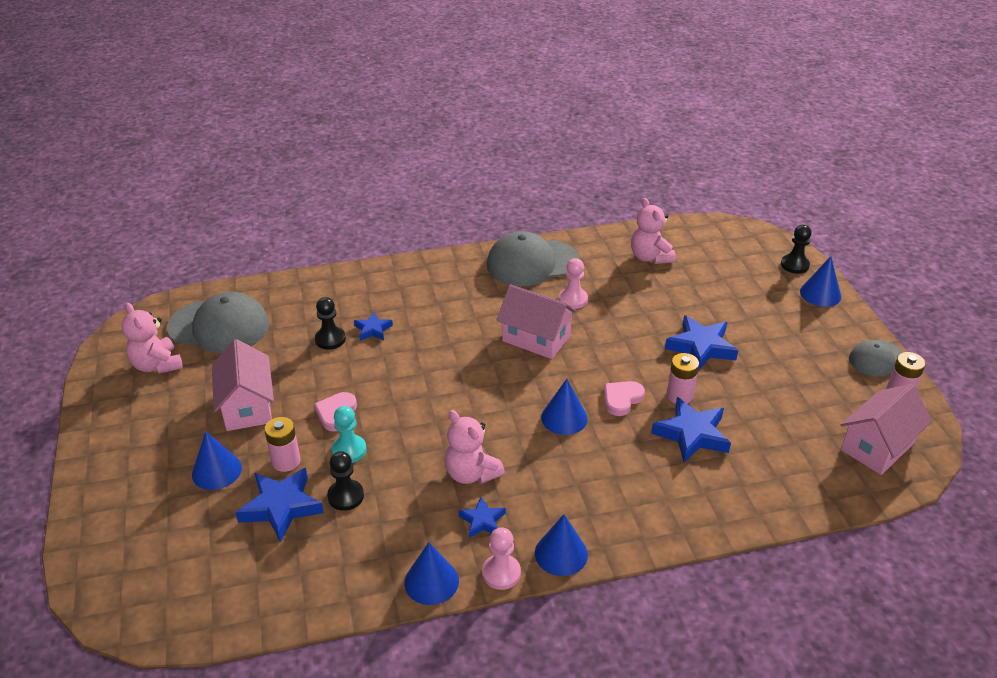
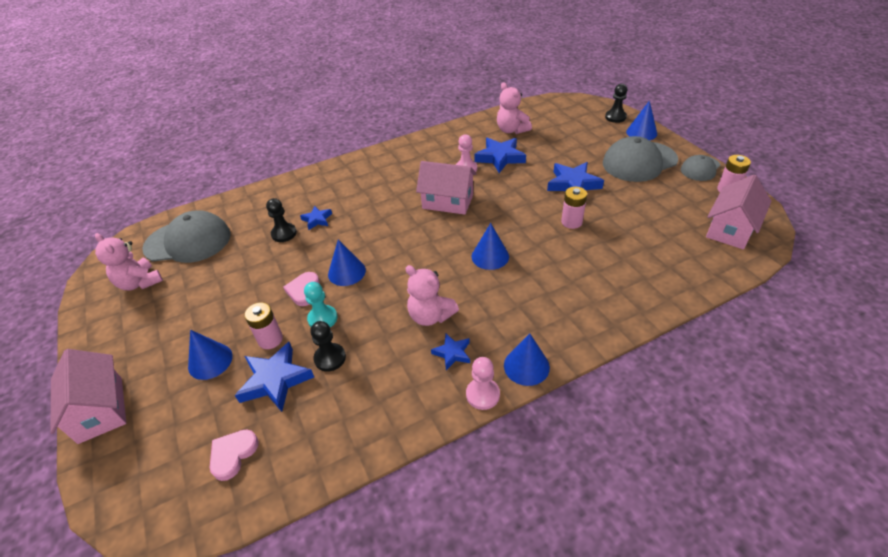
camera: 10 degrees left, 5 degrees up
pink house [212,339,274,431] -> pink house moved to [50,349,126,444]
blue cone [404,542,459,605] -> blue cone moved to [328,239,366,286]
grey cap [487,231,580,286] -> grey cap moved to [603,136,678,182]
pink heart [604,381,645,416] -> pink heart moved to [210,430,259,481]
blue star [651,397,731,463] -> blue star moved to [474,138,526,173]

